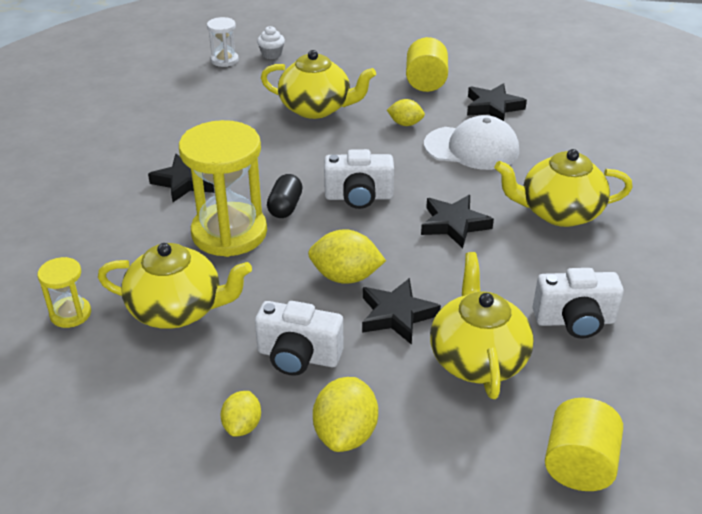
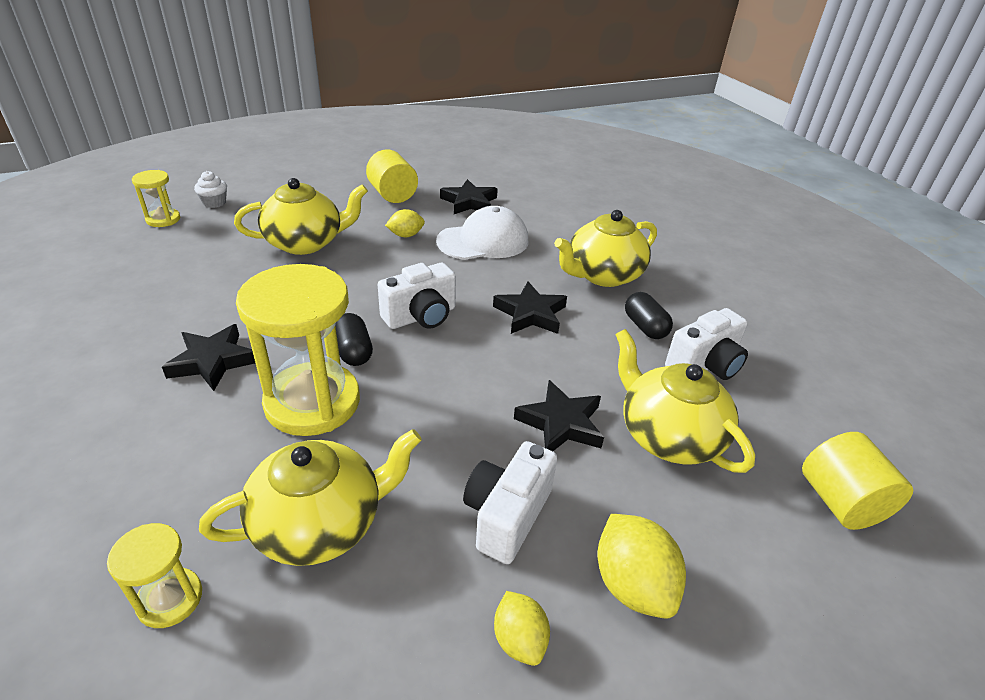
camera: 35 degrees left, 0 degrees up
white hourglass [207,17,239,67] -> yellow hourglass [132,170,180,227]
white camera [255,301,343,376] -> white camera turned 135 degrees clockwise [463,441,557,564]
yellow lemon [308,229,386,284] -> none
none -> black capsule [625,292,673,339]

